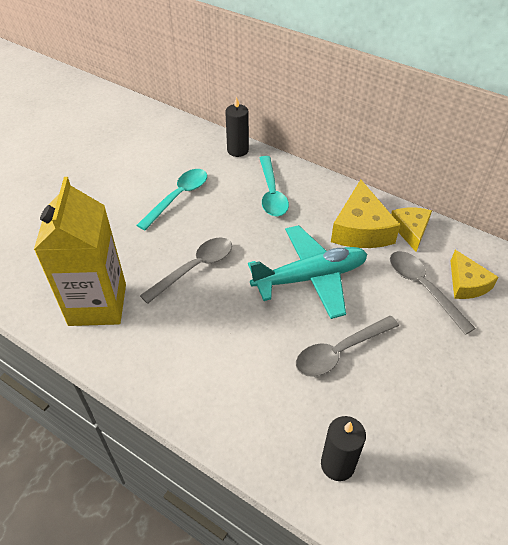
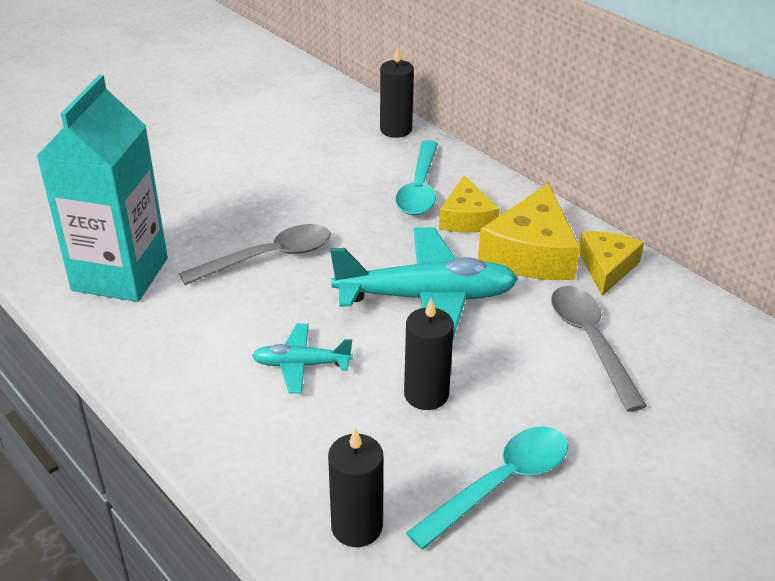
camera: 15 degrees right, 10 degrees down
yellow carton [34,177,126,326] -> turquoise carton [37,75,168,302]
turquoise spoon [137,169,207,230] -> turquoise spoon moved to [406,426,568,550]
grey spoon [296,316,399,377] -> black candle [404,298,454,410]
yellow cheese [450,250,499,299] -> yellow cheese moved to [439,175,500,233]
none -> turquoise plane [252,324,353,394]

